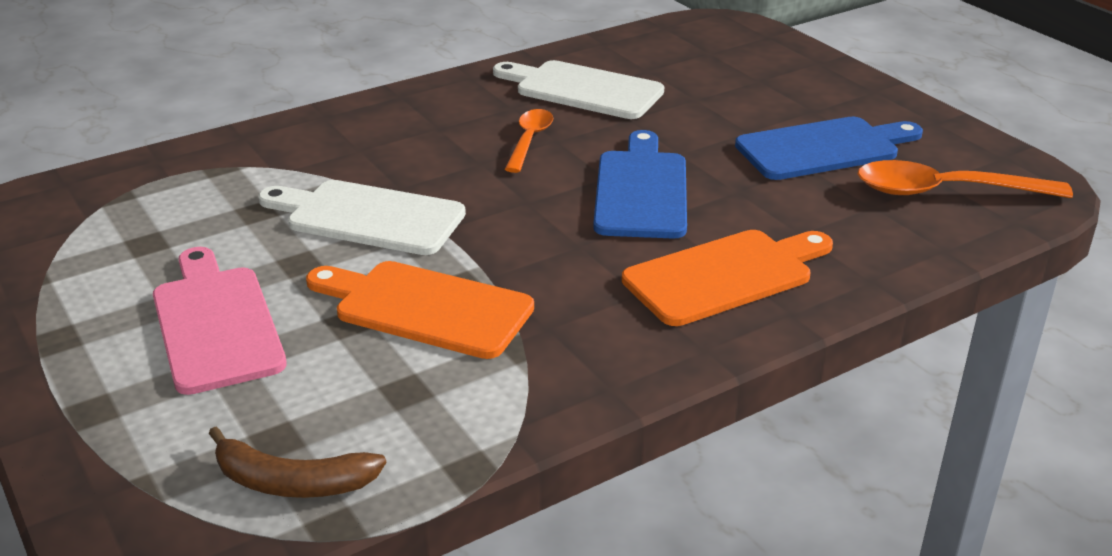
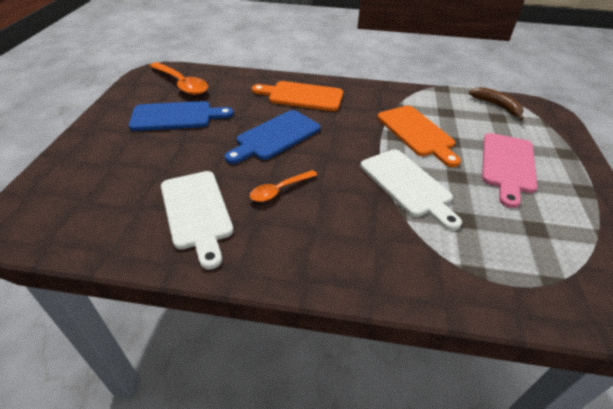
camera: 140 degrees left, 10 degrees up
blue cutting board [735,117,923,180] -> blue cutting board turned 150 degrees clockwise [129,101,234,131]

